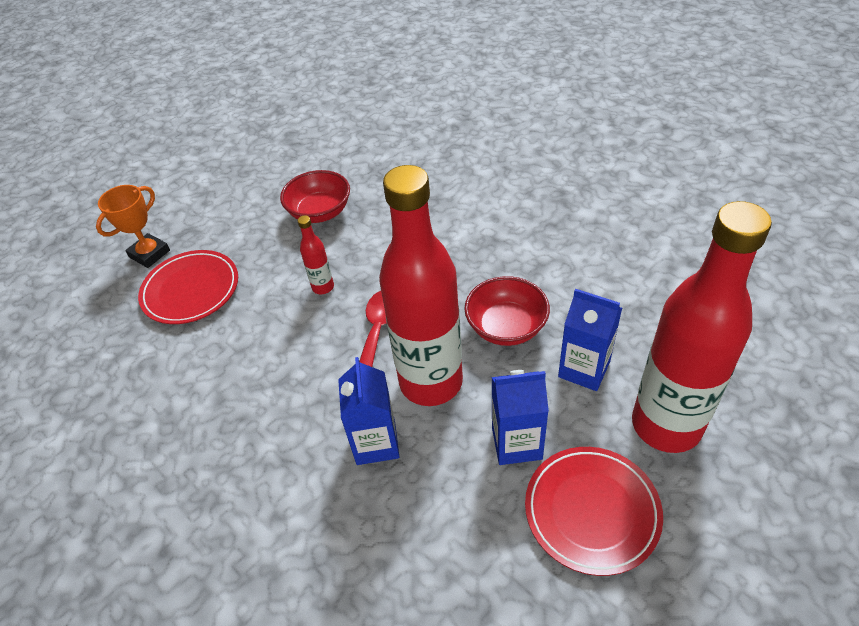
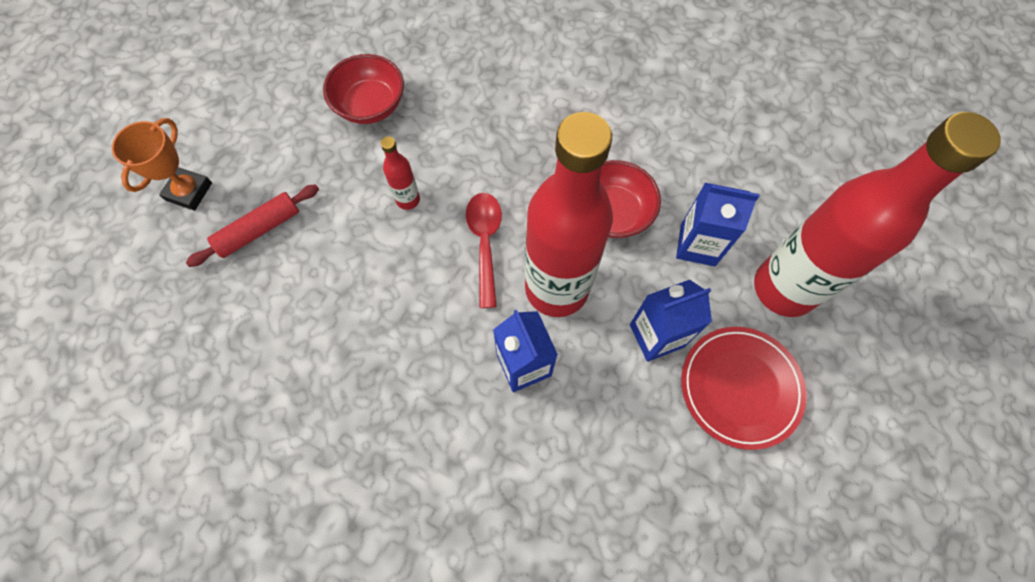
camera: 20 degrees left, 20 degrees up
red plate [138,250,238,324] -> red rolling pin [186,184,319,267]

